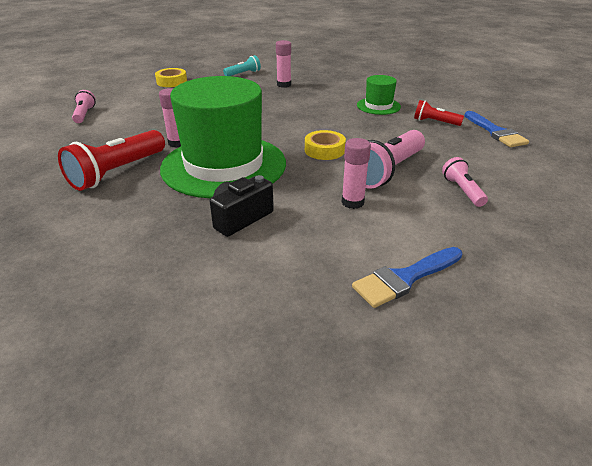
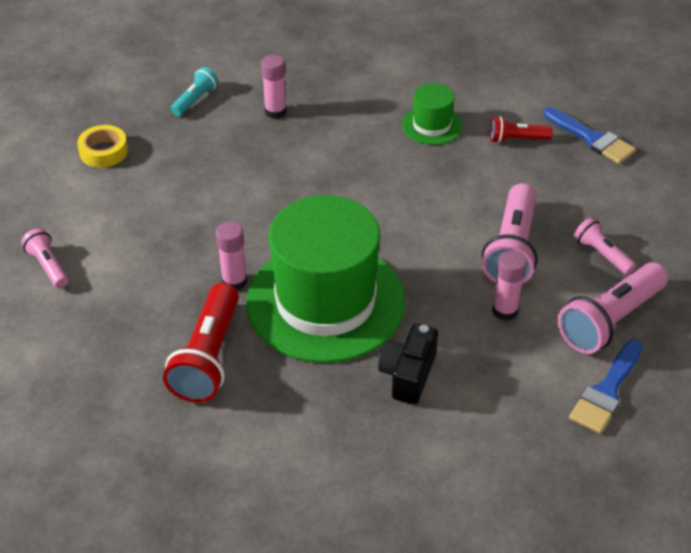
camera: 25 degrees left, 10 degrees up
yellow tape [305,130,346,160] -> none
none -> pink flashlight [557,262,668,354]

